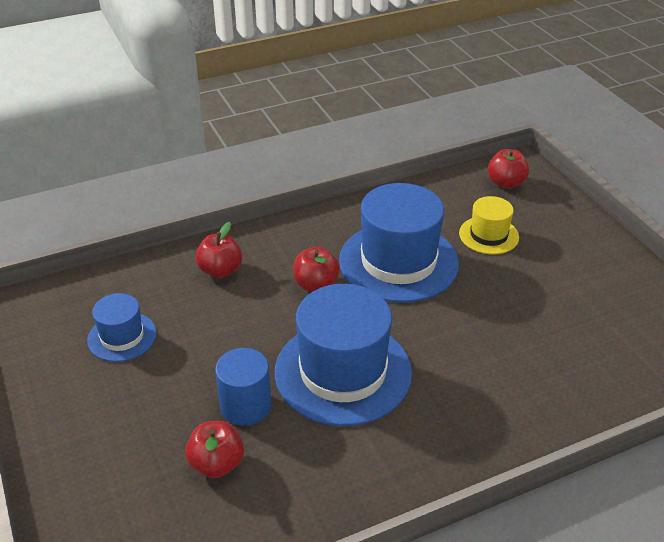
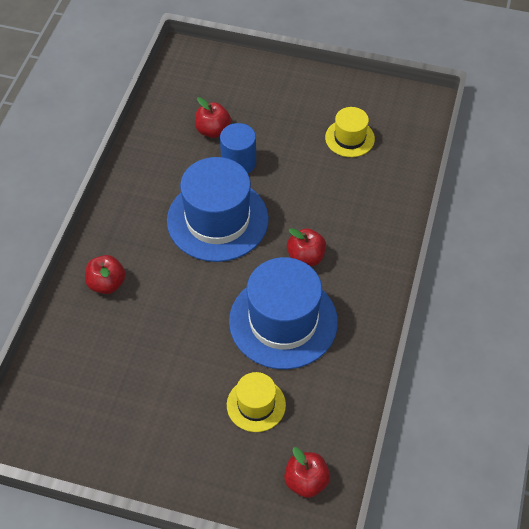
camera: 130 degrees right, 15 degrees up
blue hat [87,293,157,362] -> yellow hat [325,107,375,157]
red apple [196,222,242,278] -> red apple moved to [85,255,126,294]

